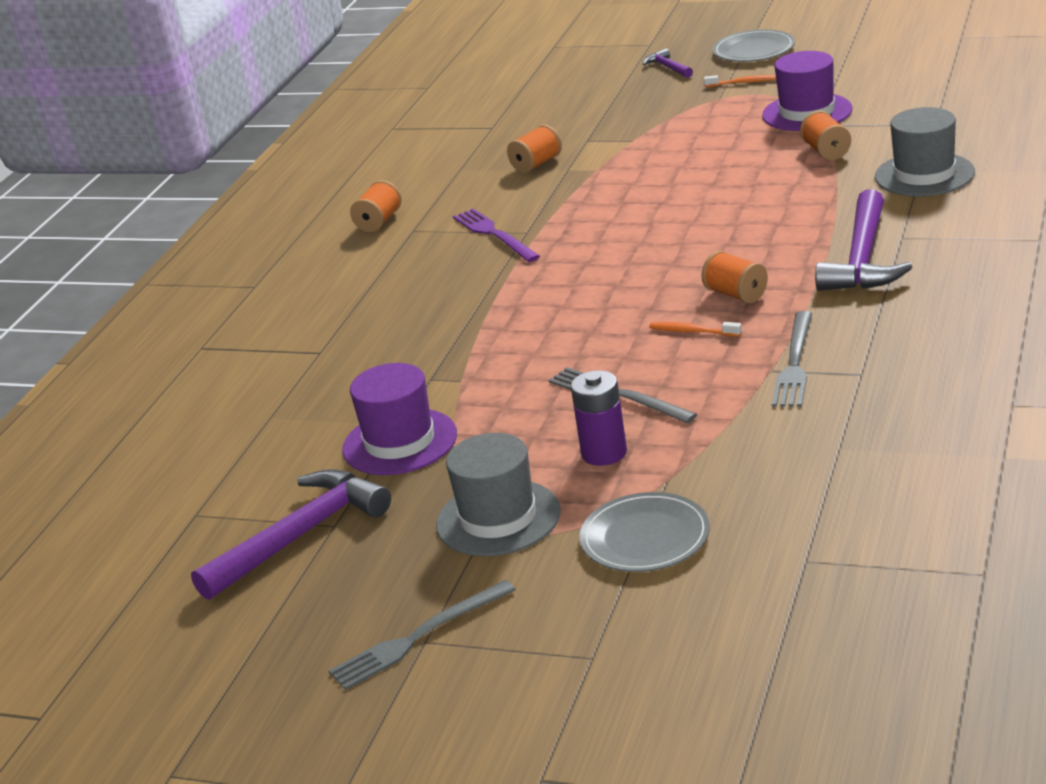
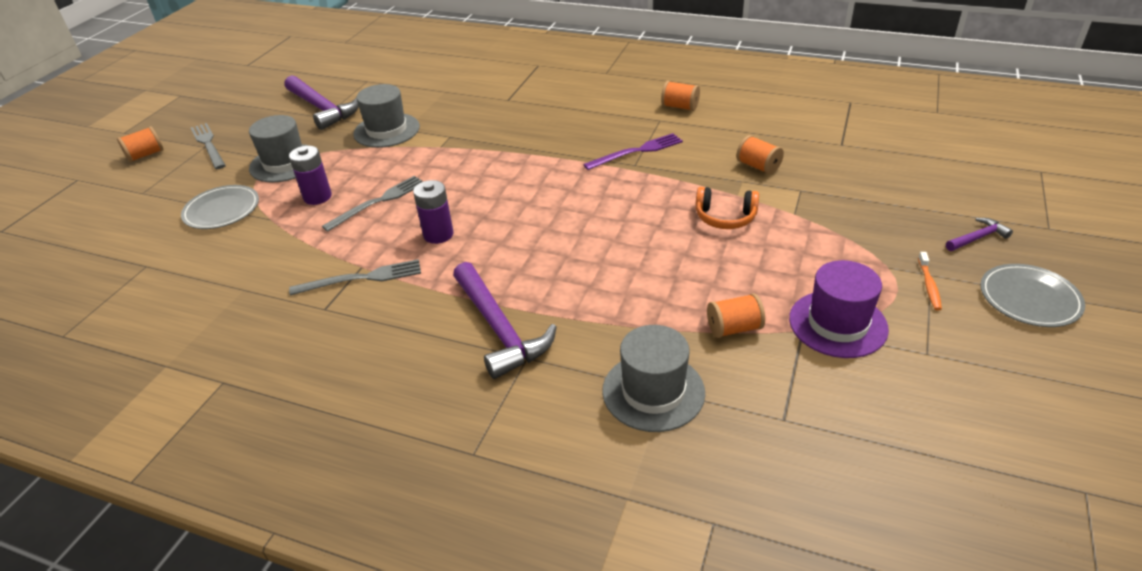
camera: 90 degrees right, 10 degrees up
purple hat [342,363,457,475] -> grey hat [353,84,420,148]
orange toothbrush [649,322,742,337] -> purple battery [413,180,453,244]
orange spool [701,251,768,304] -> orange spool moved to [117,126,164,162]
grey fork [772,311,813,407] -> grey fork turned 150 degrees clockwise [289,259,421,295]
purple hammer [815,189,912,291] -> purple hammer turned 135 degrees counterclockwise [453,262,557,379]
none -> orange headphones [695,187,759,229]

